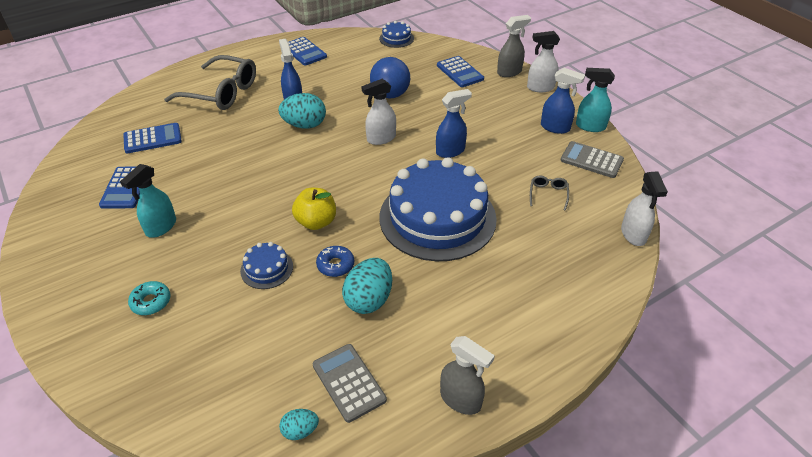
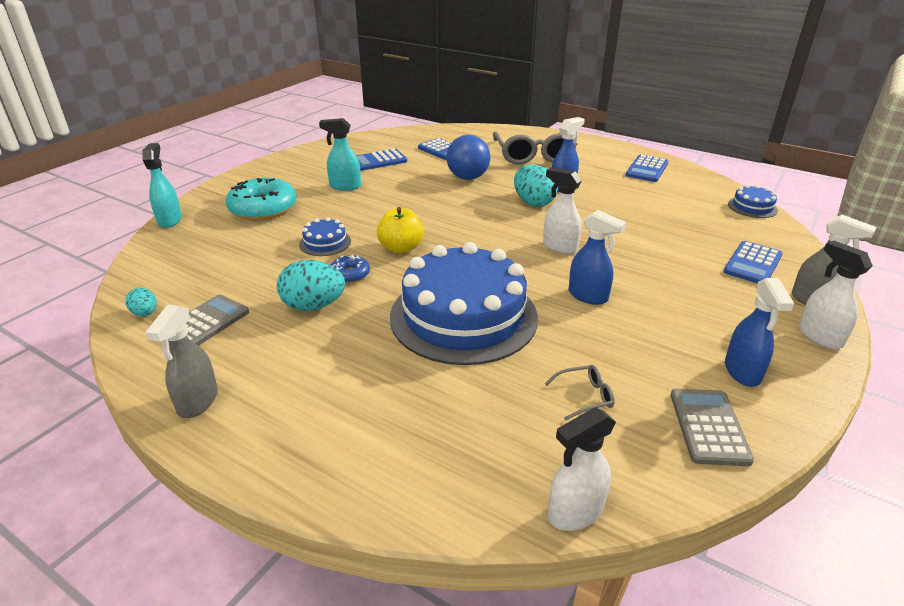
camera: 65 degrees right, 10 degrees down
turquoise donut [128,281,171,315] -> turquoise donut [226,178,297,221], size x1.99
blue ball [370,57,410,98] -> blue ball moved to [446,135,490,180]
turquoise spray bottle [576,68,615,132] -> turquoise spray bottle moved to [142,143,182,228]

